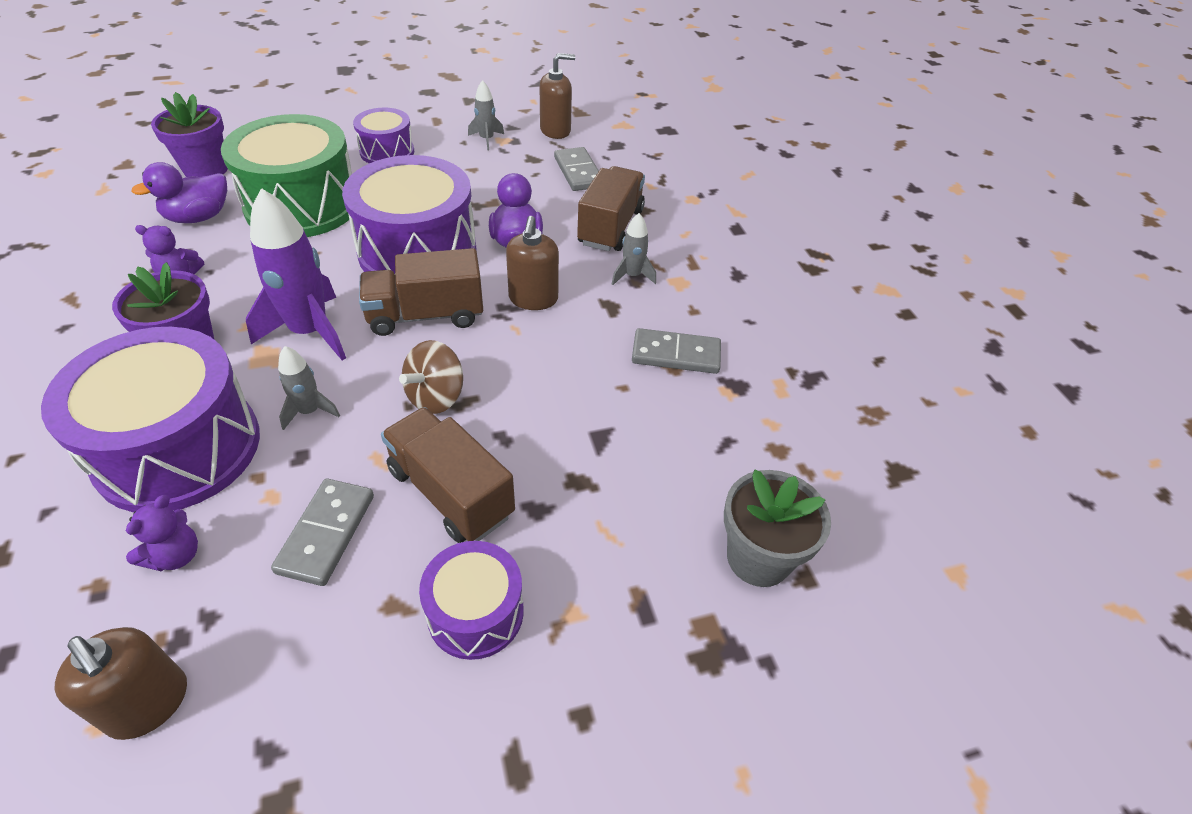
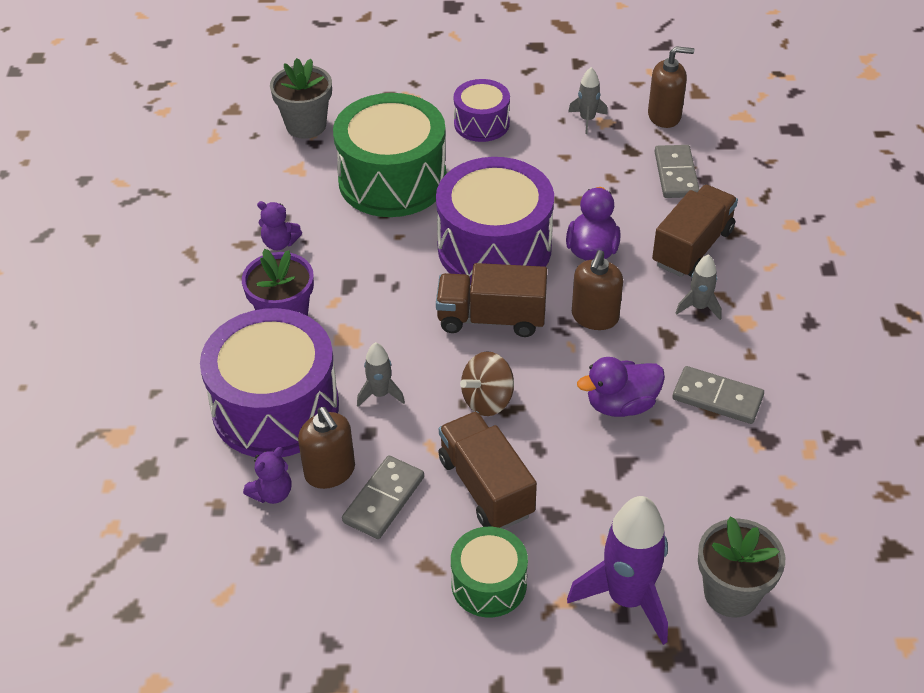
camera: 20 degrees right, 0 degrees up
brown soap dispenser [55,627,187,740] -> brown soap dispenser moved to [298,407,355,489]
purple duck [131,162,227,223] -> purple duck moved to [577,357,665,417]
purple flower pot [151,92,228,177] -> grey flower pot [270,58,332,139]
purple rocket [246,188,346,361] -> purple rocket moved to [567,496,668,645]
purple drum [419,541,524,660] -> green drum [451,527,528,617]

